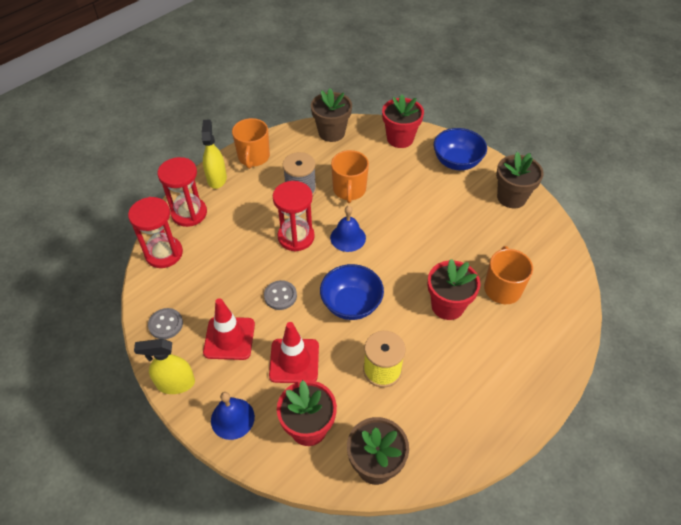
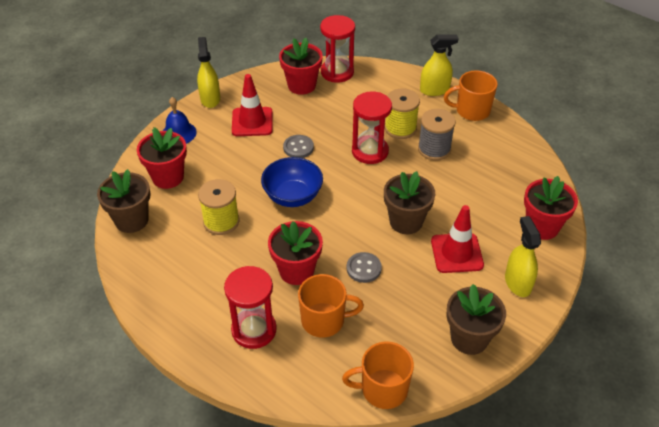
camera: 85 degrees right, 5 degrees down
grey button [148,308,183,339] -> grey button moved to [347,252,382,283]
red hourglass [157,157,207,227] -> red hourglass moved to [224,266,277,349]
red traffic cone [269,322,319,383] -> red traffic cone moved to [431,205,484,273]
brown flower pot [311,88,352,142] -> brown flower pot moved to [384,171,435,234]
blue bell [330,206,366,252] -> none
orange mug [331,150,369,203] -> orange mug moved to [342,341,414,409]
blue bowl [434,128,487,170] -> yellow spray bottle [505,216,541,297]
none -> red flower pot [279,38,323,95]
none -> yellow spool [385,88,420,139]

